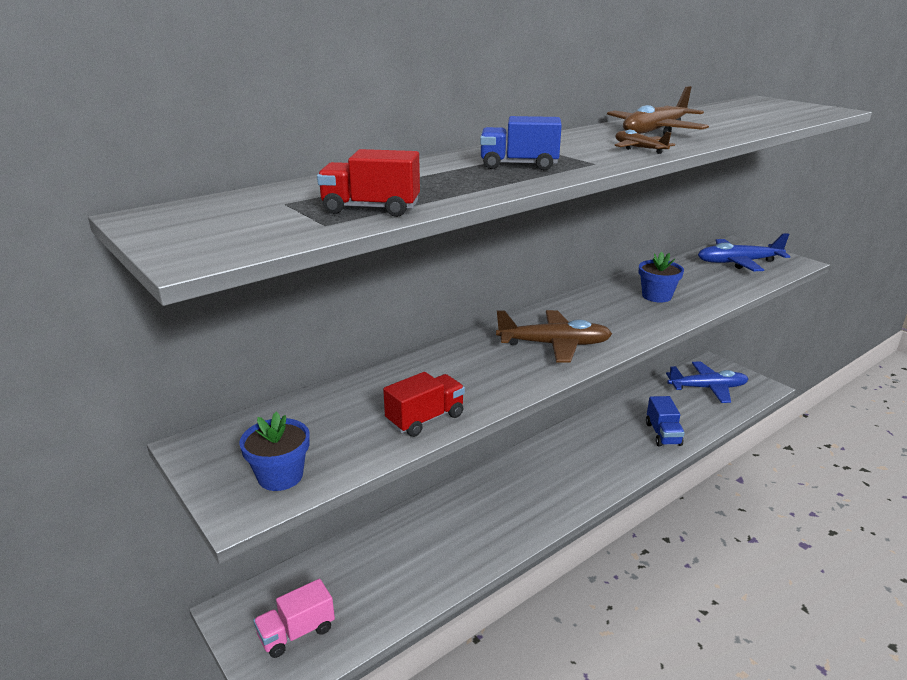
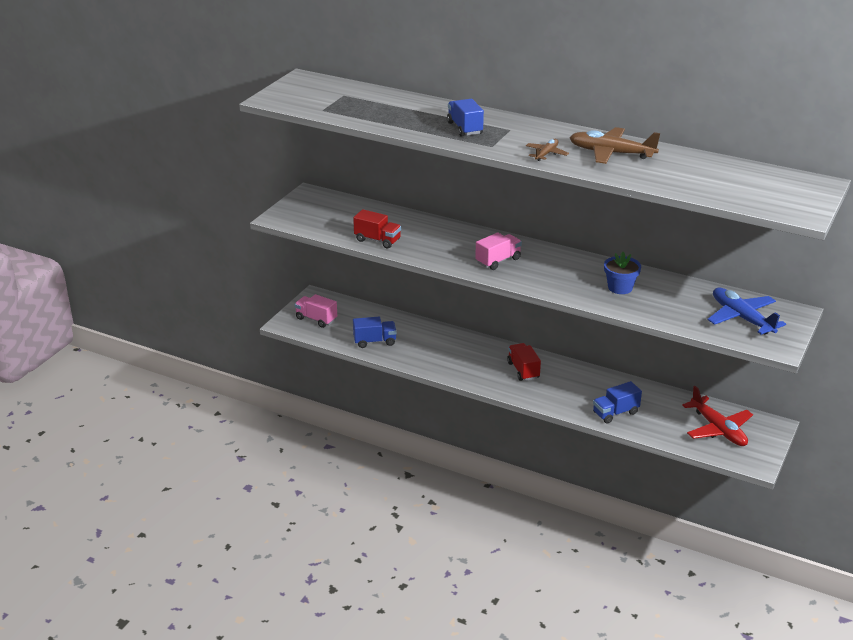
camera: 65 degrees right, 5 degrees up
blue flower pot [239,411,310,491] -> none
red truck [317,149,420,217] -> red truck moved to [507,343,541,381]
brown plane [496,310,612,363] -> pink truck [475,232,522,270]
blue plane [666,361,748,403] -> red plane [682,386,753,446]
none -> blue truck [353,317,397,348]

